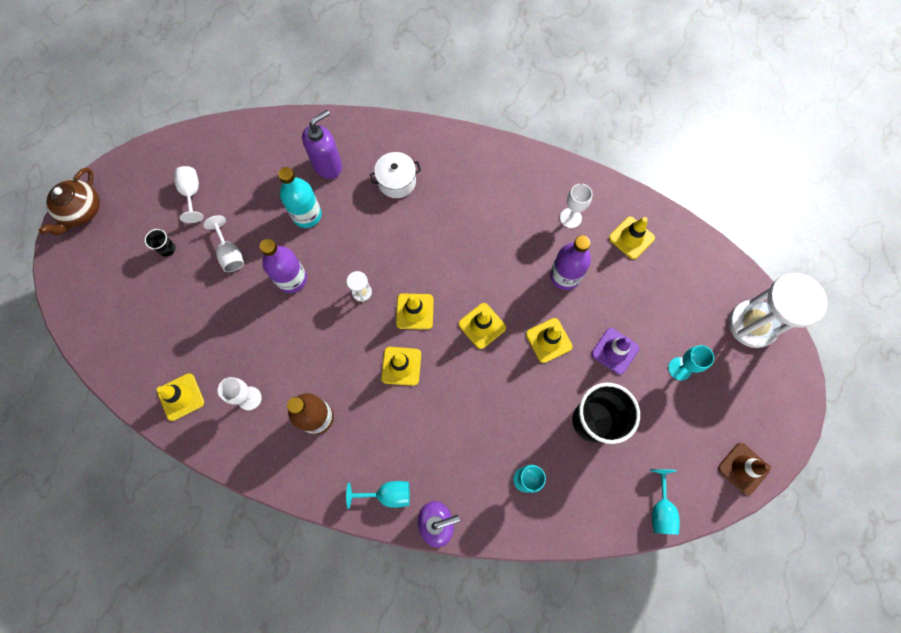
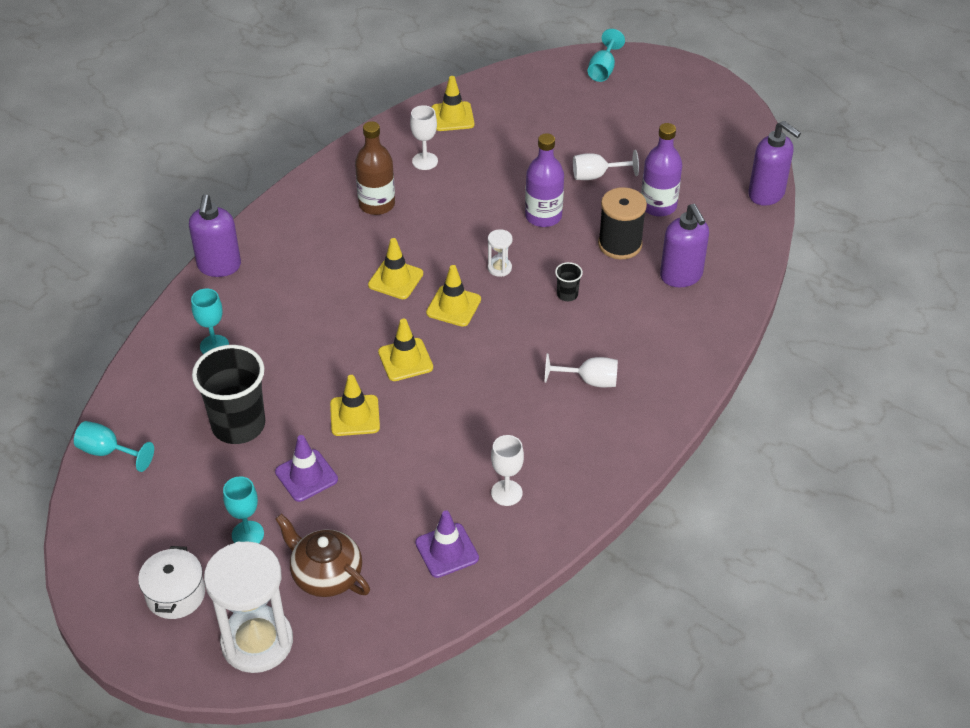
camera: 110 degrees right, 25 degrees down
brown teapot [39,168,100,235] -> brown teapot moved to [275,514,370,597]
black cup [144,229,176,257] -> black cup moved to [555,262,583,301]
white goblet [174,166,204,223] -> white goblet moved to [545,353,618,387]
turquoise bottle [278,167,322,228] -> black spool [598,187,647,259]
turquoise goblet [346,481,410,509] -> turquoise goblet moved to [588,29,625,82]
white pot [370,152,421,198] -> white pot moved to [138,546,205,619]
purple bottle [550,235,591,290] -> purple bottle moved to [641,123,682,216]
yellow traffic cone [609,217,655,259] -> purple traffic cone [415,510,479,578]
brown traffic cone [718,443,771,495] -> none
none -> purple soap dispenser [748,121,801,206]

